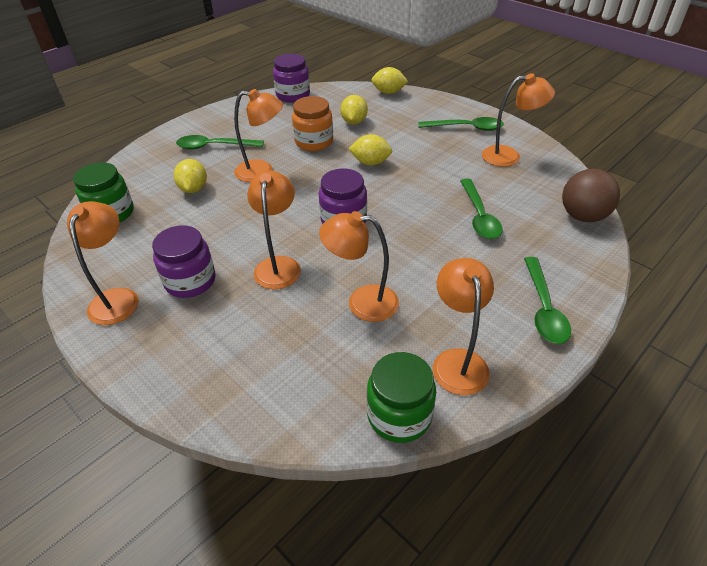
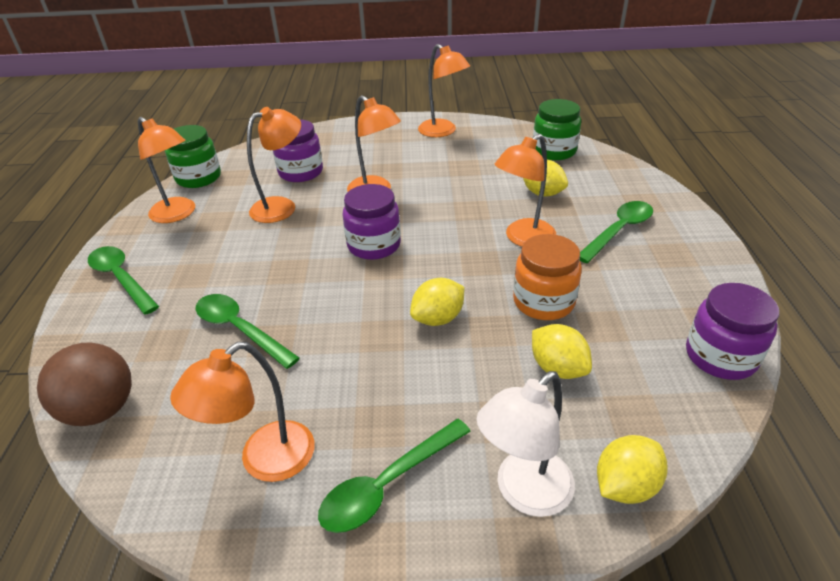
camera: 135 degrees right, 5 degrees down
purple jar [152,225,216,298] -> purple jar moved to [273,119,323,182]
none -> white lamp [477,371,575,517]

